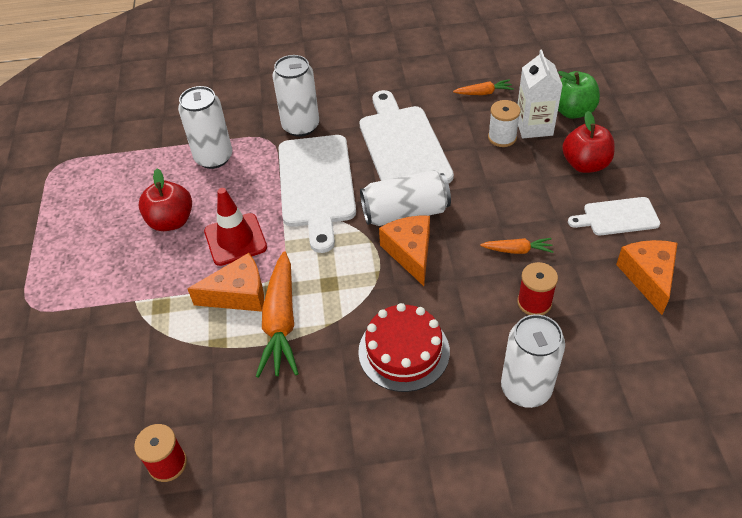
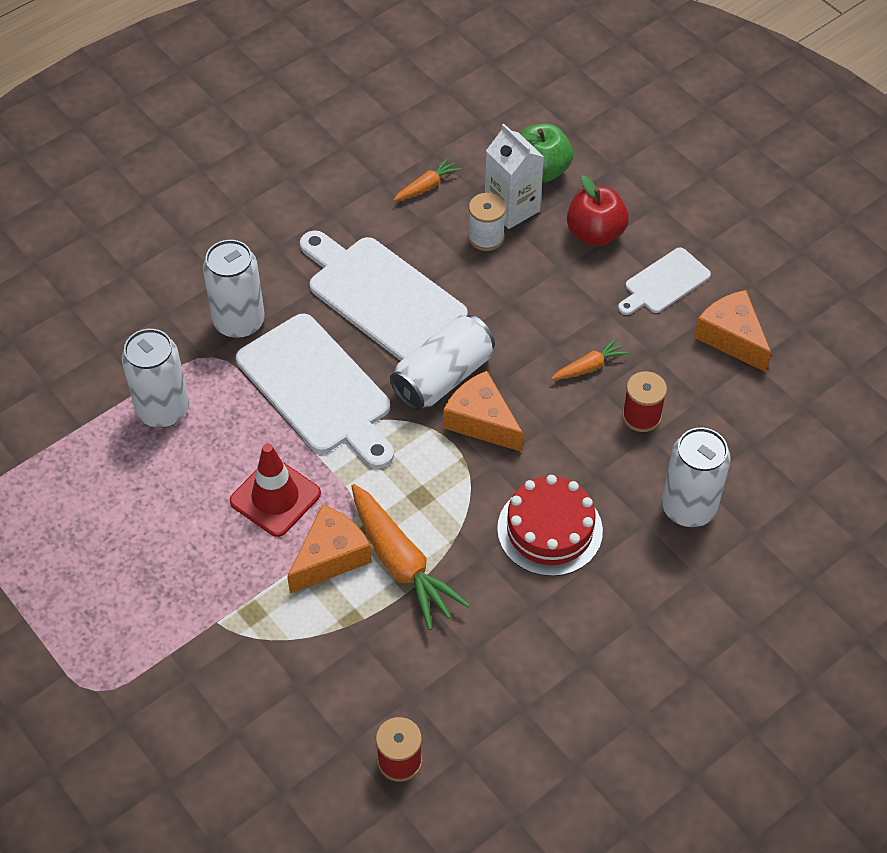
camera: 35 degrees left, 5 degrees up
red apple [138,169,192,231] -> none

